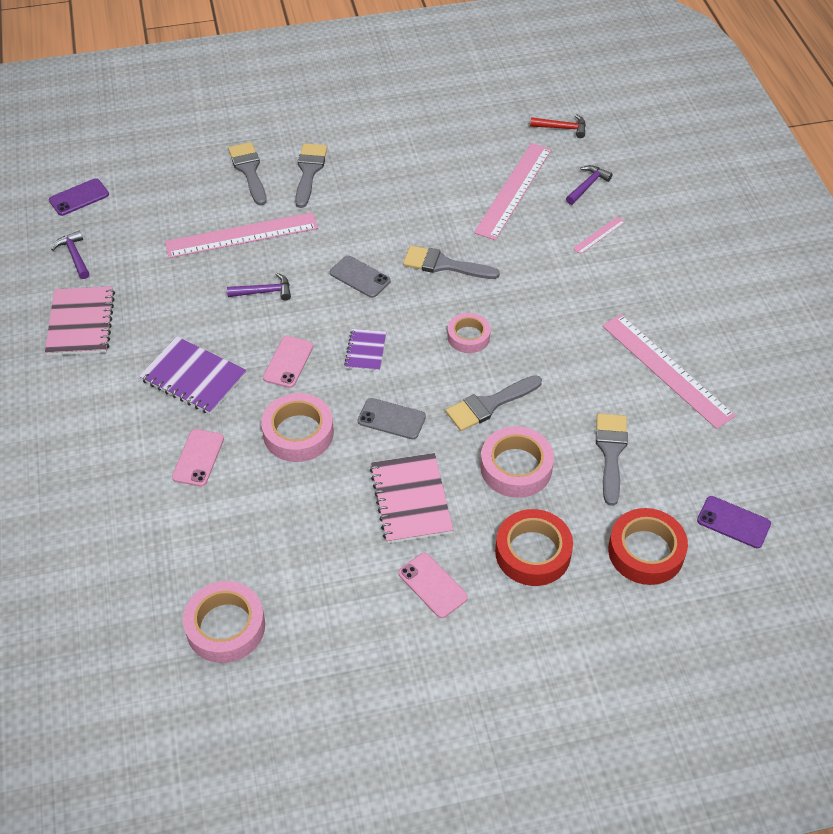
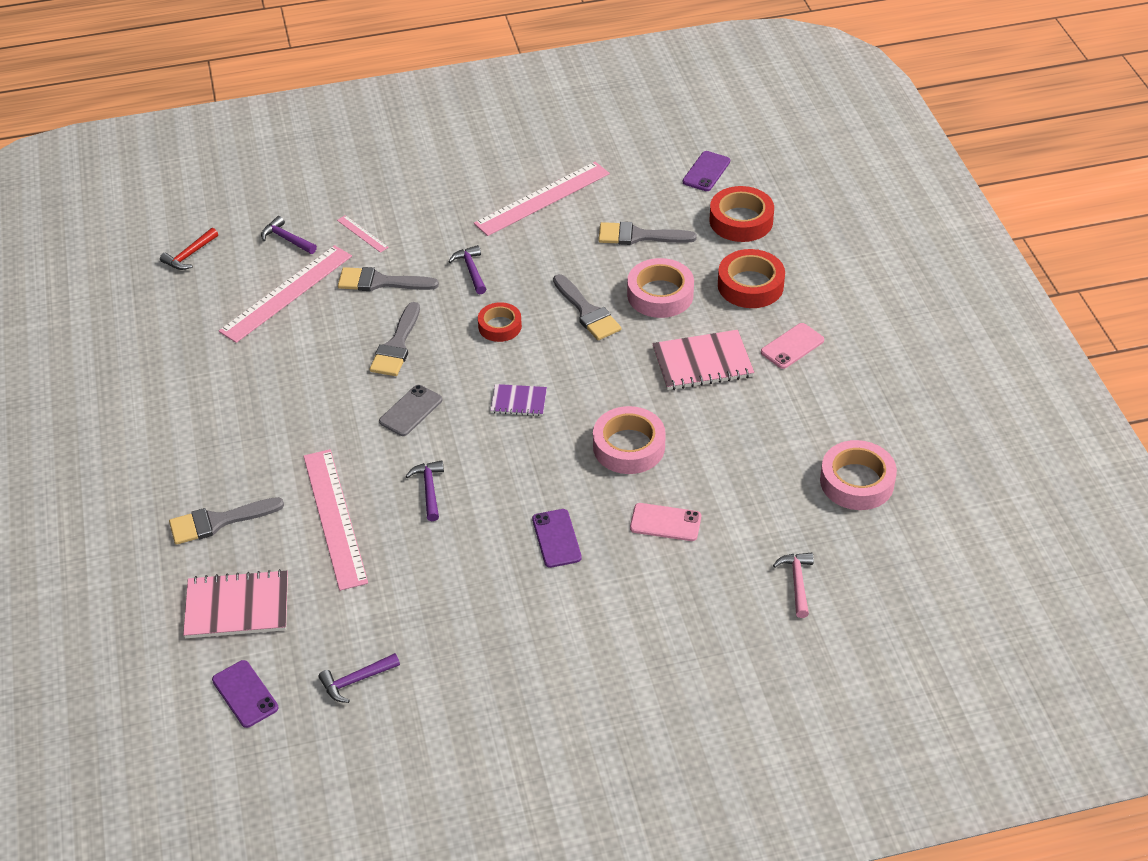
camera: 90 degrees left, 5 degrees down
pink notebook [45,286,115,356] -> pink notebook moved to [183,569,288,638]
purple notebook [139,336,247,415] -> purple phone [532,509,582,568]
pink phone [263,336,313,388] -> none
grey brush [295,143,327,208] -> grey brush moved to [338,267,439,291]
grey phone [358,398,426,439] -> none
pink tape [447,313,491,353] -> red tape [478,302,522,342]
pink ruler [474,143,552,240] -> pink ruler turned 75 degrees counterclockwise [219,245,352,343]
red hammer [530,114,586,138] -> red hammer turned 150 degrees counterclockwise [160,228,218,270]
none -> purple hammer [448,245,486,294]
none -> pink hammer [773,553,814,618]

